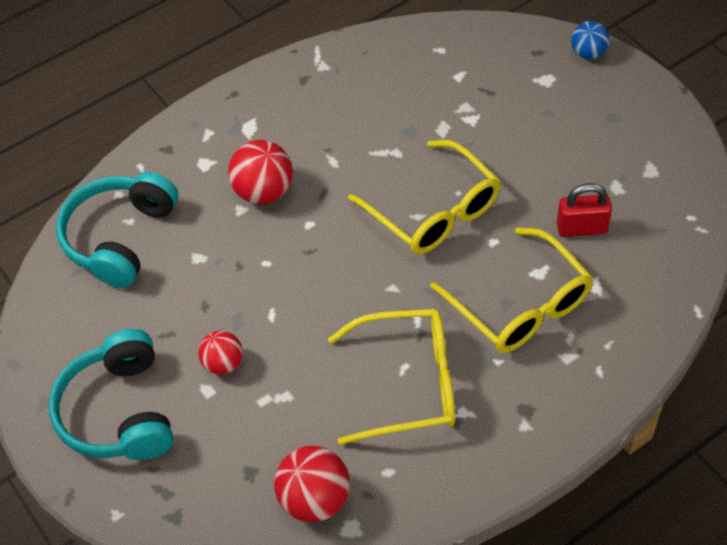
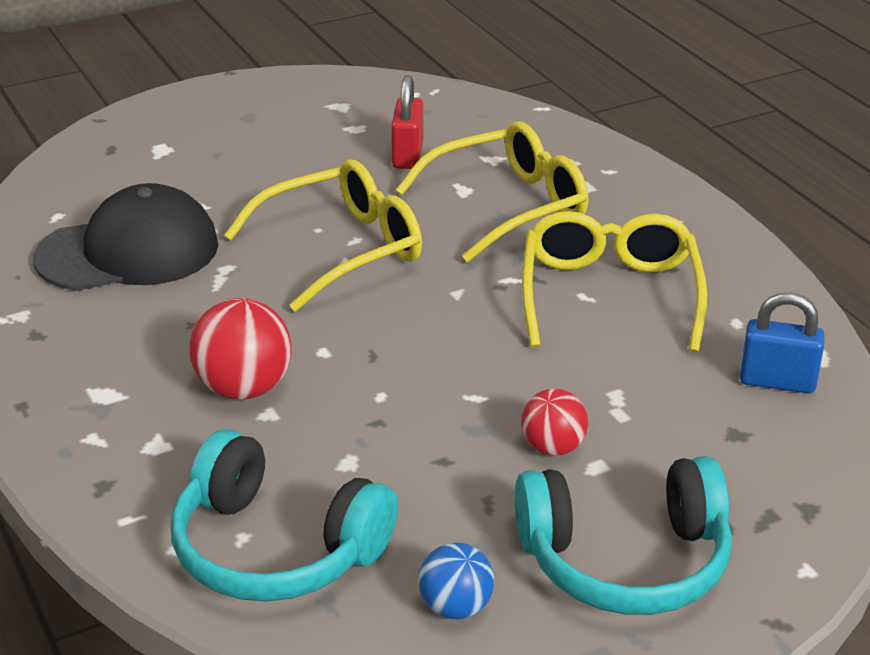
camera: 85 degrees left, 20 degrees down
red ball [274,446,350,522] -> blue padlock [740,293,825,394]
blue ball [571,21,610,59] -> blue ball moved to [418,543,494,619]
none -> black cap [33,183,218,291]

